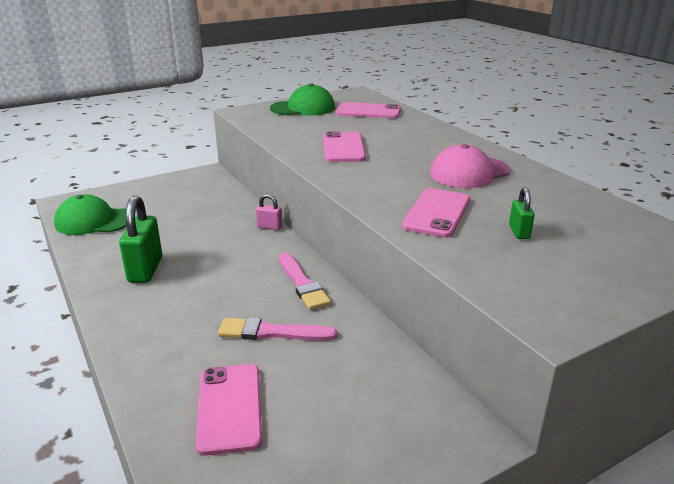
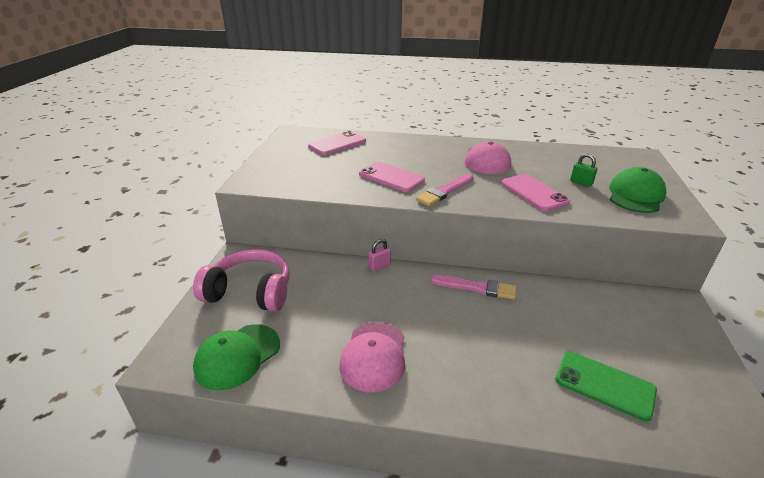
camera: 50 degrees left, 5 degrees up
green padlock [119,196,162,283] -> pink cap [339,322,405,393]
pink phone [196,364,262,456] -> green phone [555,351,657,421]
pink brush [218,317,337,341] -> pink brush moved to [416,173,473,206]
green cap [270,83,335,115] -> green cap moved to [609,167,666,213]
none -> pink headphones [193,249,289,312]

